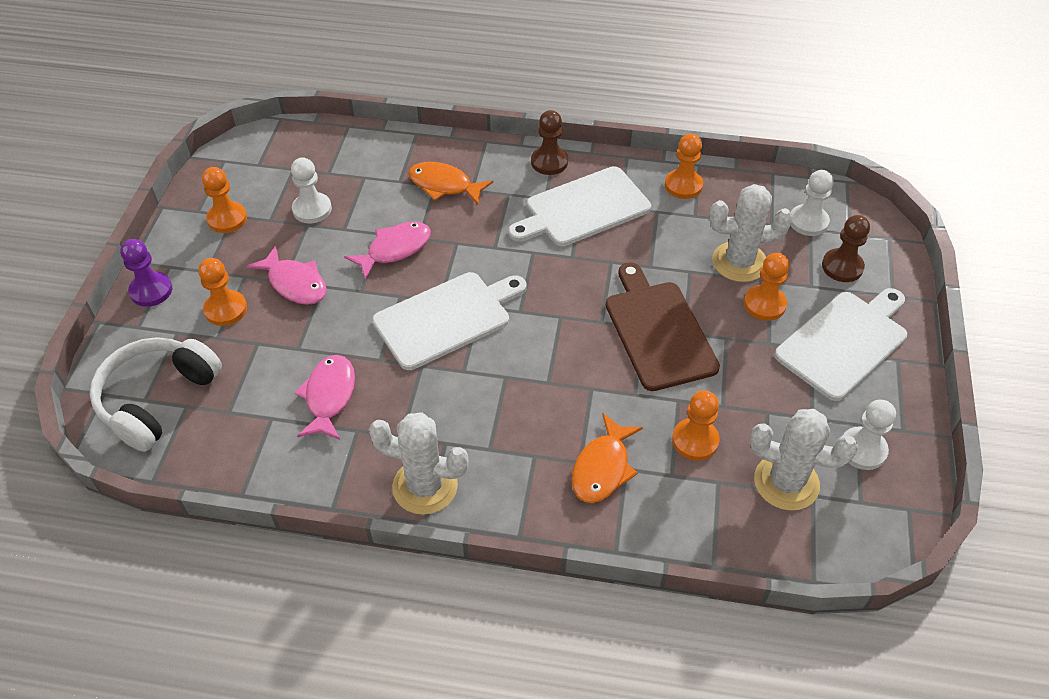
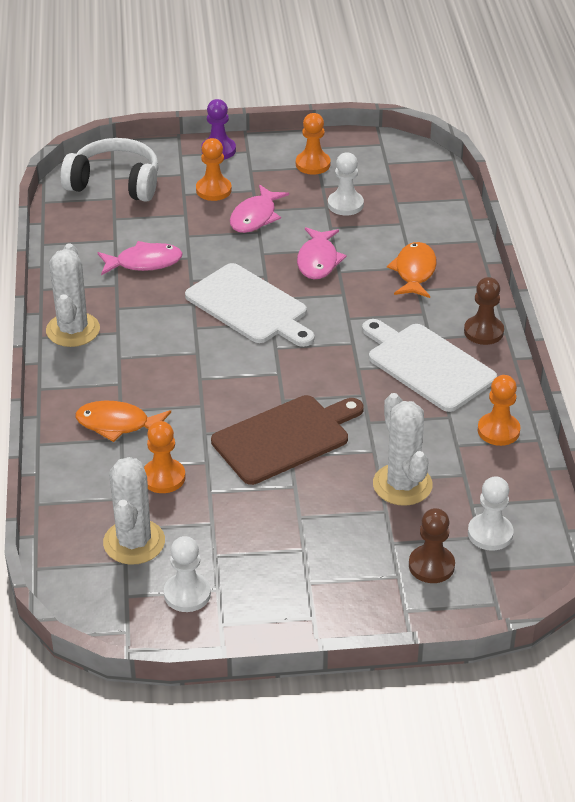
camera: 75 degrees right, 10 degrees down
pink fish [344,222,431,280] -> pink fish turned 60 degrees clockwise [297,227,347,279]
orange pawn [744,253,789,321] -> none
white cutting board [775,288,907,401] -> none

